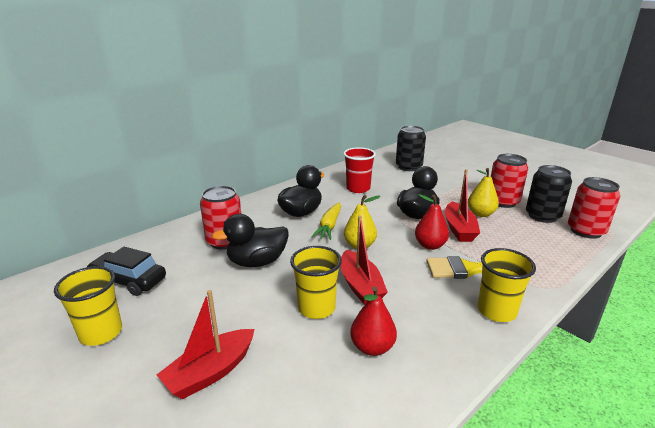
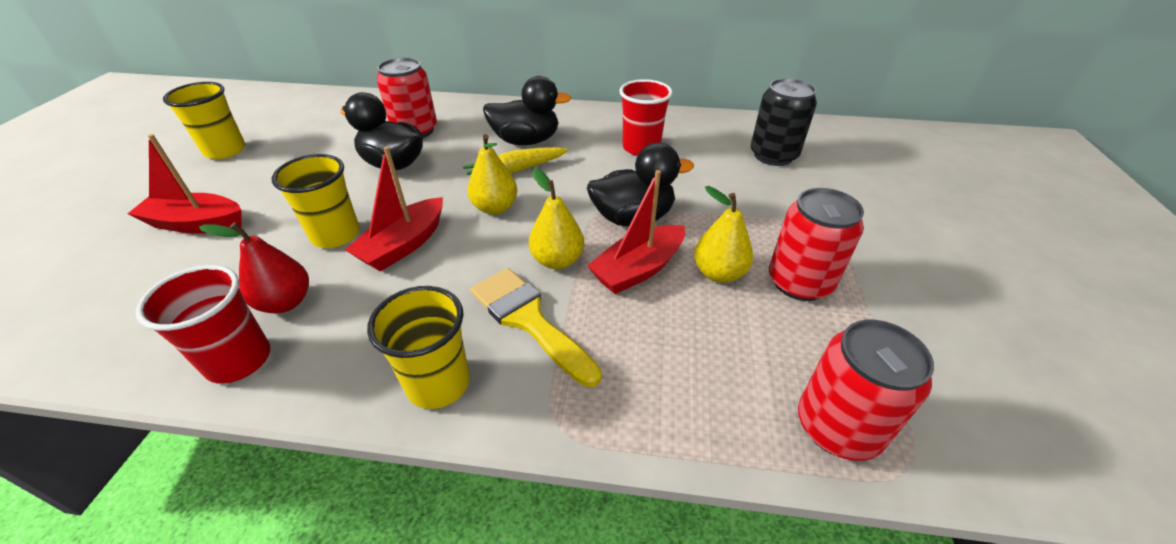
camera: 50 degrees right, 15 degrees up
black car [86,247,166,296] -> none
red pear [415,194,449,250] -> yellow pear [529,168,584,269]
black can [526,165,572,223] -> none
none -> red cup [136,265,270,384]

